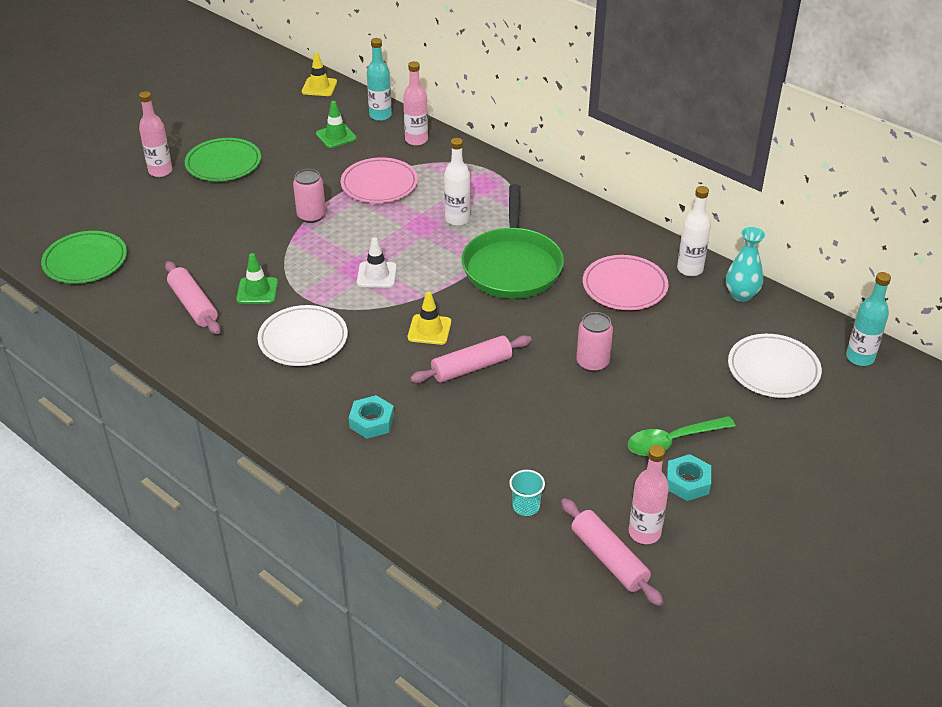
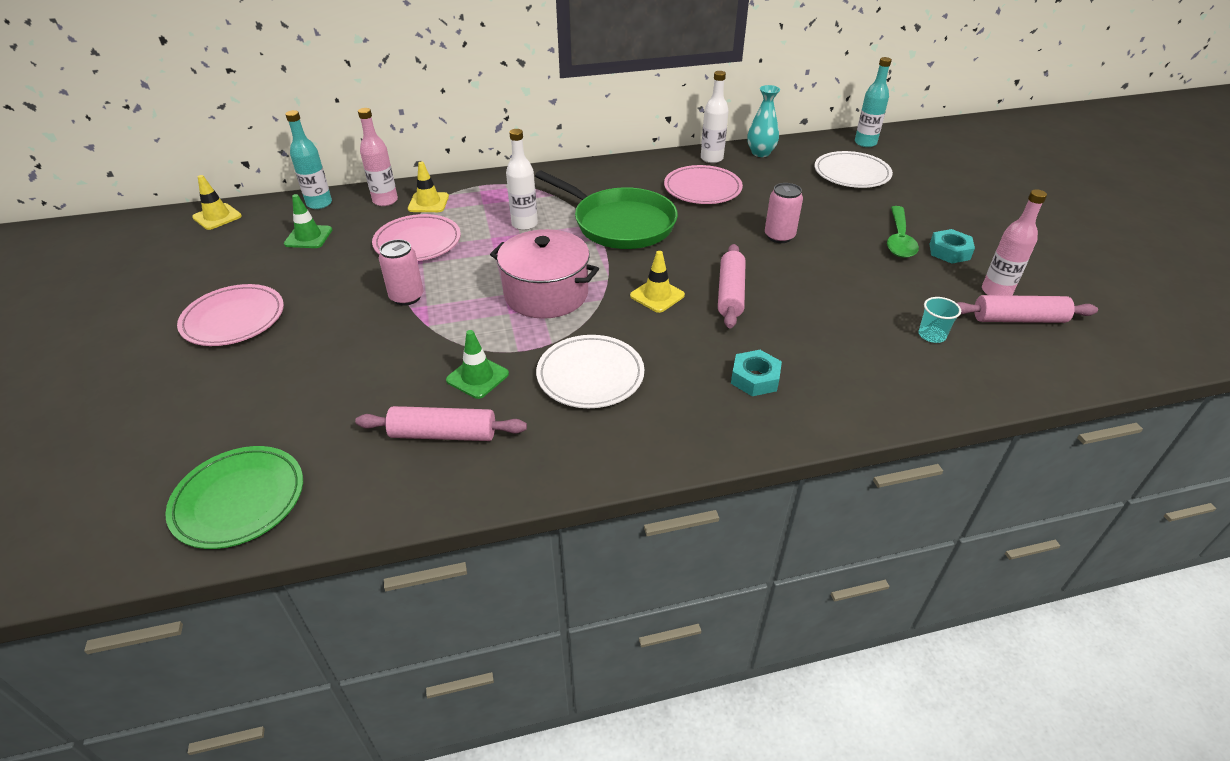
camera: 55 degrees left, 0 degrees up
pink bottle [139,91,172,177] -> none
green plate [185,138,261,181] -> pink plate [177,284,284,346]
white traffic cone [357,237,397,288] -> pink pot [490,229,599,319]
none -> yellow traffic cone [408,162,449,212]

